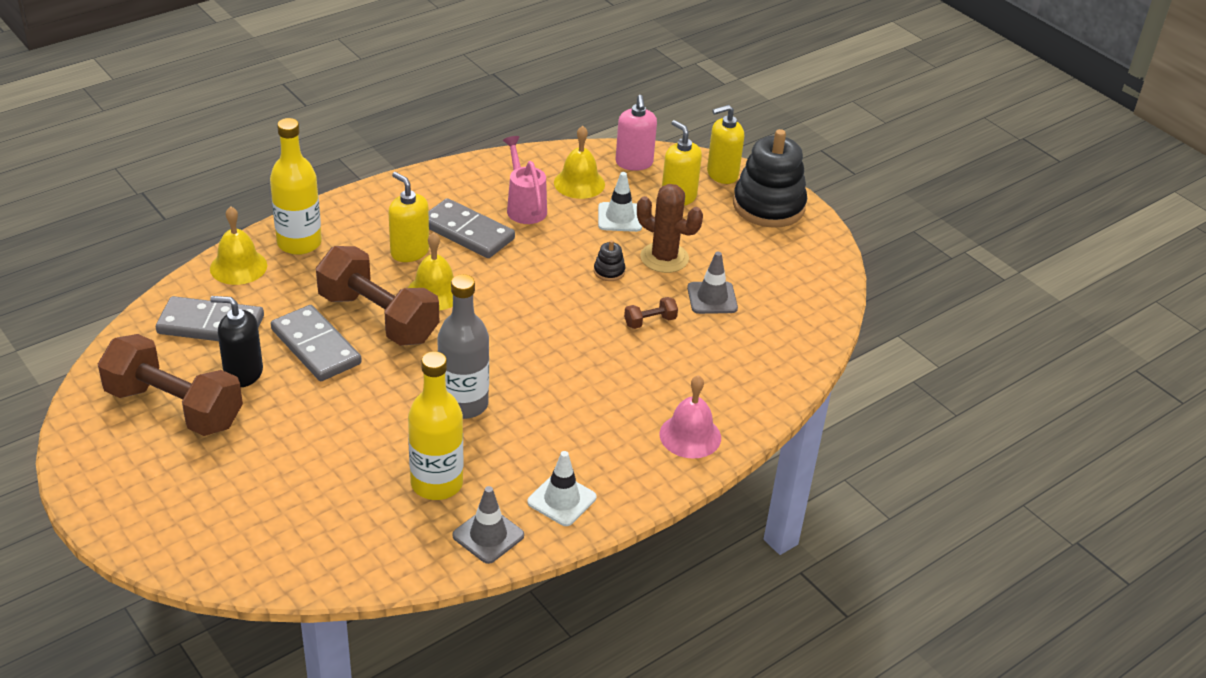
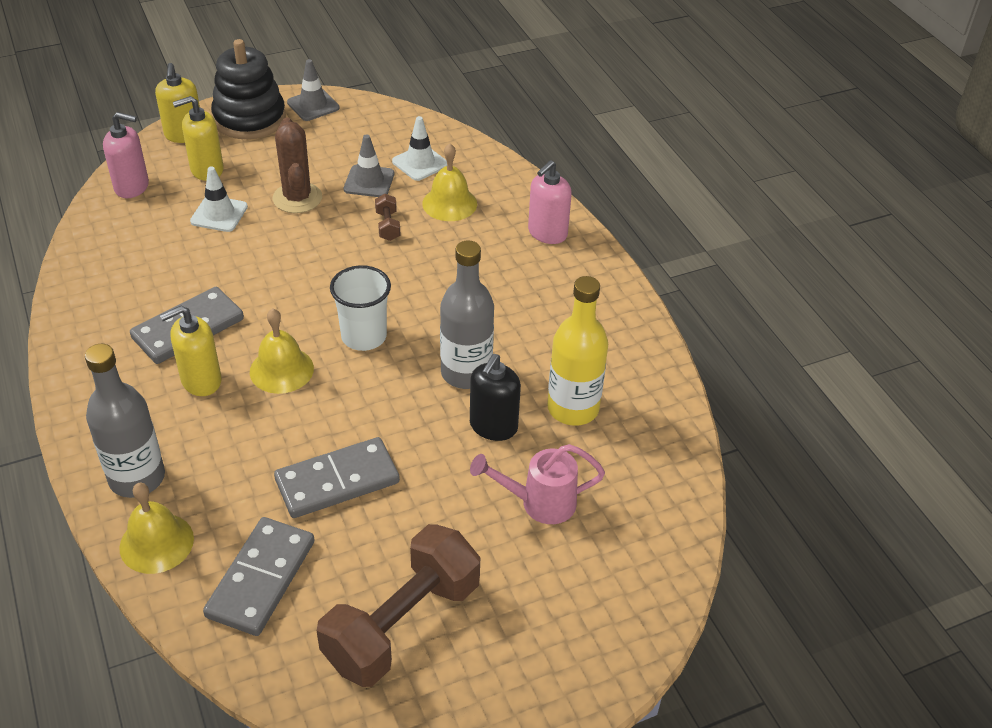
camera: 75 degrees left, 5 degrees up
black soap dispenser [210,296,263,387] -> black soap dispenser moved to [470,354,521,441]
yellow bottle [270,118,322,255] -> grey bottle [85,344,165,498]
brown dumbbell [316,246,439,346] -> none
grey traffic cone [452,486,524,564] -> grey traffic cone moved to [287,59,340,121]
pink watering can [503,136,547,224] -> pink watering can moved to [470,444,605,524]
white traffic cone [527,451,596,526] -> white traffic cone moved to [392,116,447,181]
yellow bell [554,126,605,199] -> yellow bell moved to [422,143,477,221]
black stacking toy [594,240,625,281] -> none
brown cactus [637,184,703,273] -> brown cactus turned 60 degrees counterclockwise [273,117,322,213]
pink bell [659,375,721,459] -> pink soap dispenser [528,160,572,244]
none -> white cup [330,265,391,351]

